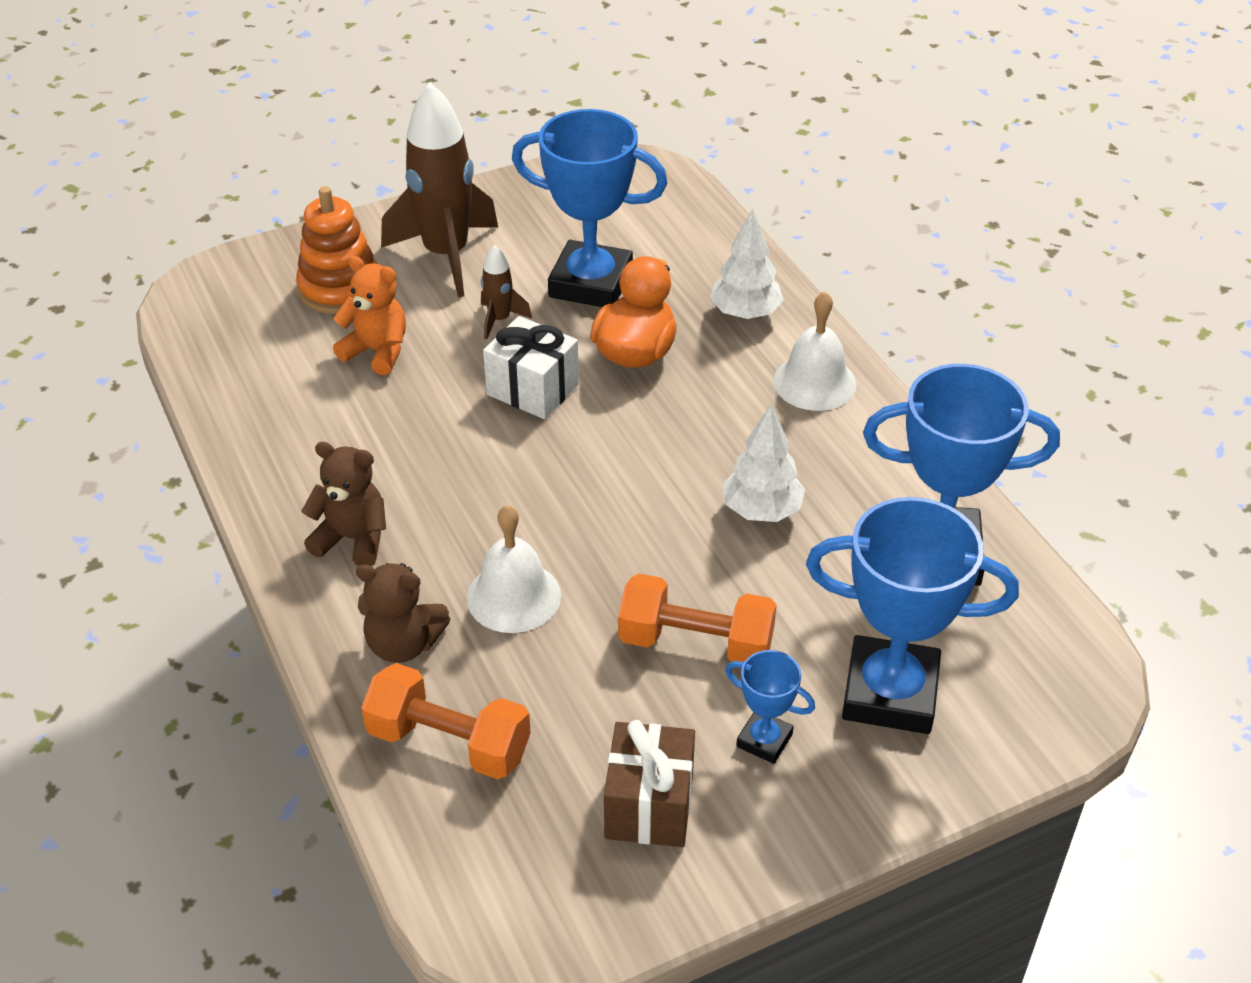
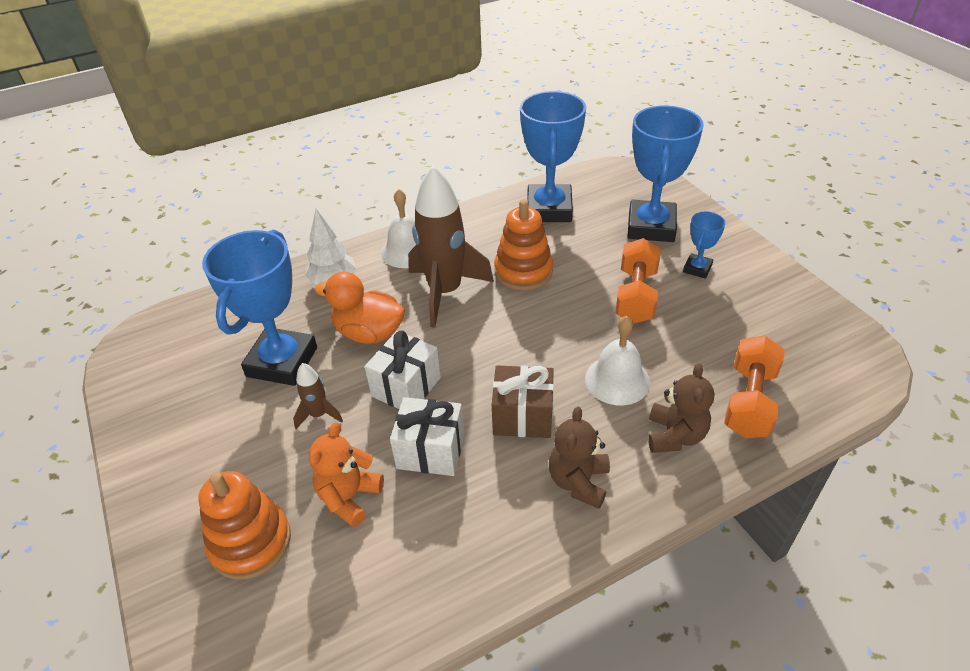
camera: 90 degrees left, 0 degrees up
brown rocket [381,83,498,297] -> brown rocket moved to [408,166,494,328]
brown gift [604,720,695,847] -> brown gift moved to [492,366,554,438]
white tree [722,405,805,522] -> orange stacking toy [494,199,553,291]
none -> white gift [390,397,464,476]

